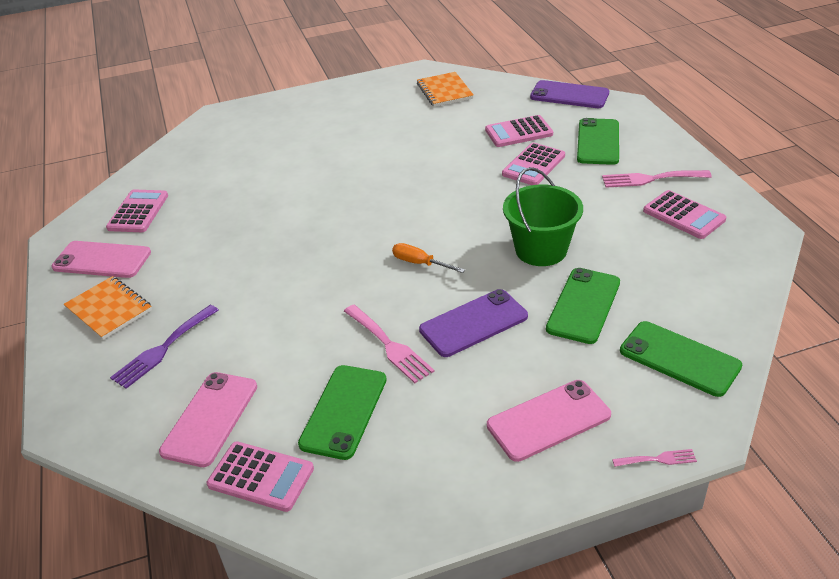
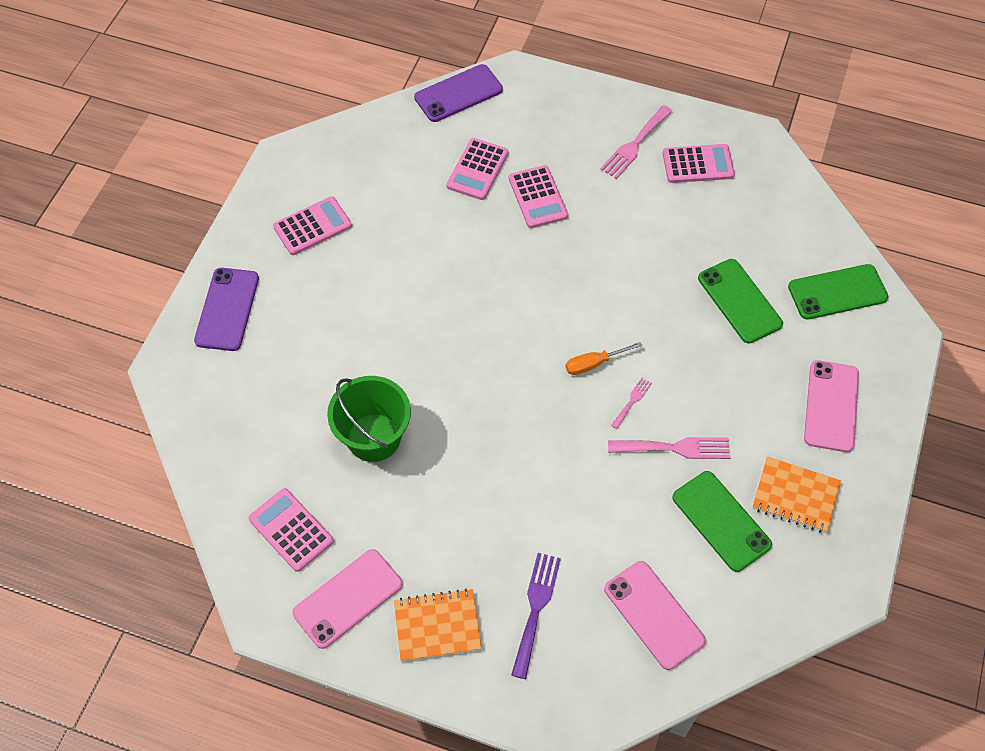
camera: 55 degrees left, 20 degrees up
purple fork [110,305,219,389] -> purple fork turned 150 degrees counterclockwise [511,553,561,679]
pink calculator [207,441,314,512] -> pink calculator moved to [273,196,352,255]
orange notebook [417,72,474,107] -> orange notebook moved to [752,457,841,533]
purple phone [419,289,528,357] -> purple phone moved to [194,268,259,351]
green bucket [503,167,583,266] -> green bucket moved to [327,376,411,462]
green phone [577,118,619,165] -> none
pink fork [612,449,697,467] -> pink fork moved to [611,378,652,429]

